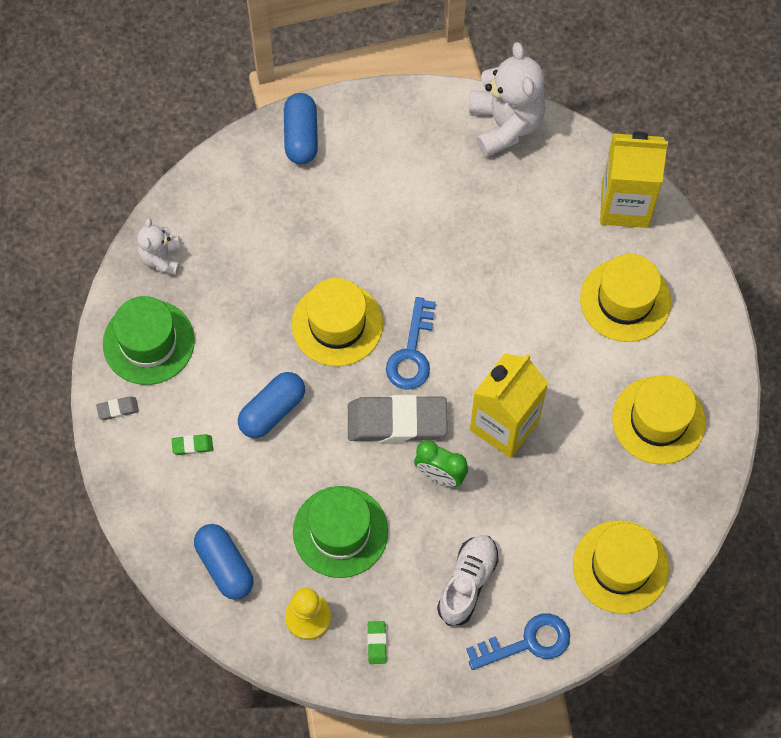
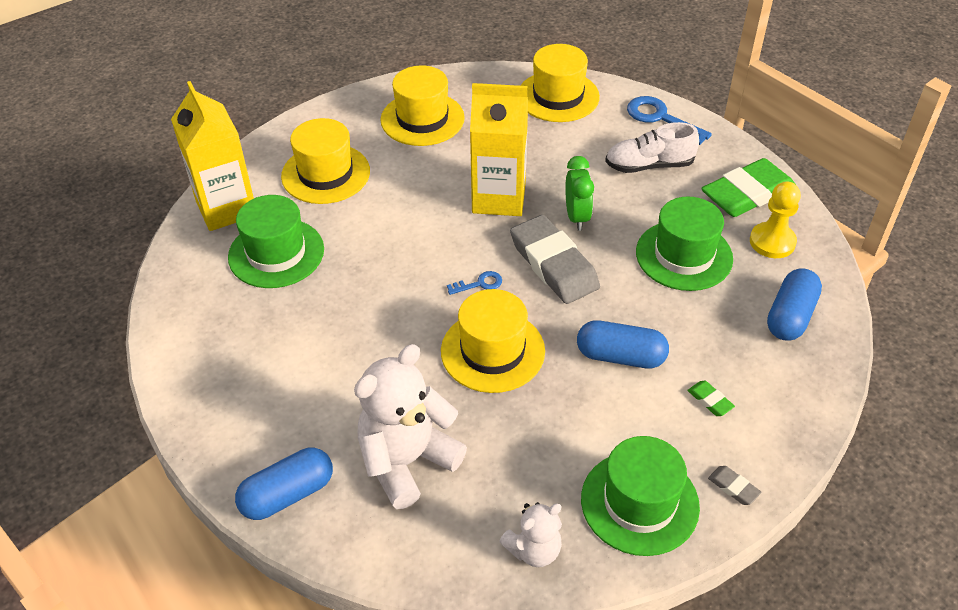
camera: 120 degrees left, 20 degrees down
green eraser [367,621,387,664] -> green eraser [701,158,795,217], size x2.48
blue key [386,297,436,389] -> blue key [447,271,502,295], size x0.53
white teddy bear [469,42,546,157] -> white teddy bear moved to [354,344,467,509]
none -> green hat [228,195,324,288]

